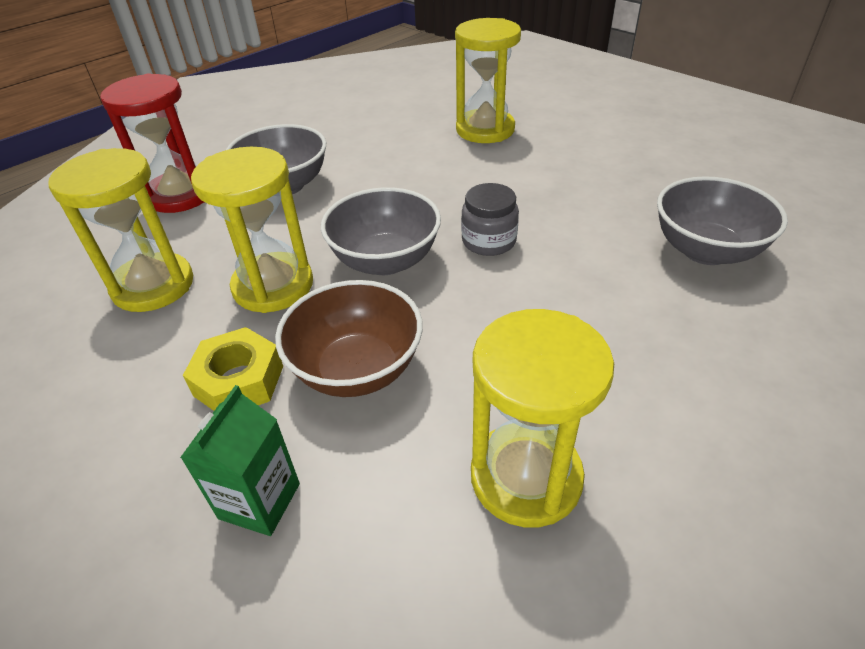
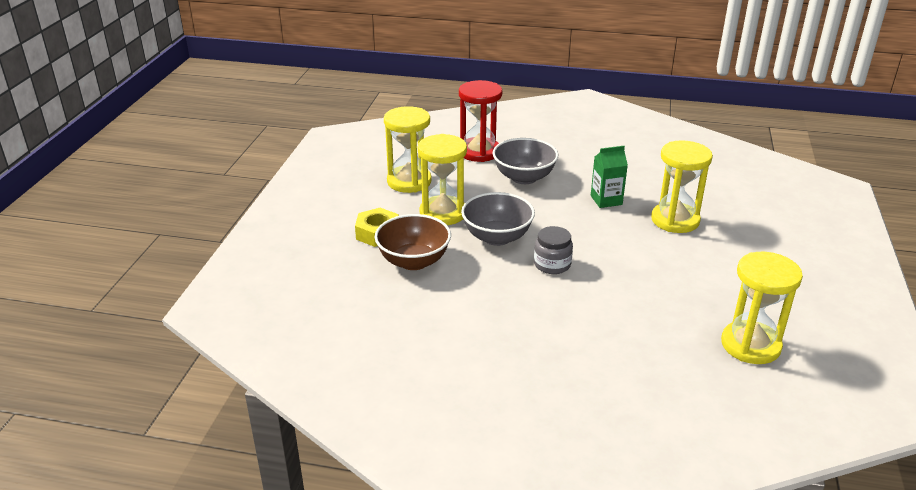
camera: 55 degrees right, 10 degrees down
green carton [180,385,300,536] -> green carton moved to [591,146,628,208]
yellow hourglass [471,309,614,528] -> yellow hourglass moved to [721,252,803,364]
grey bowl [657,176,788,265] -> none

